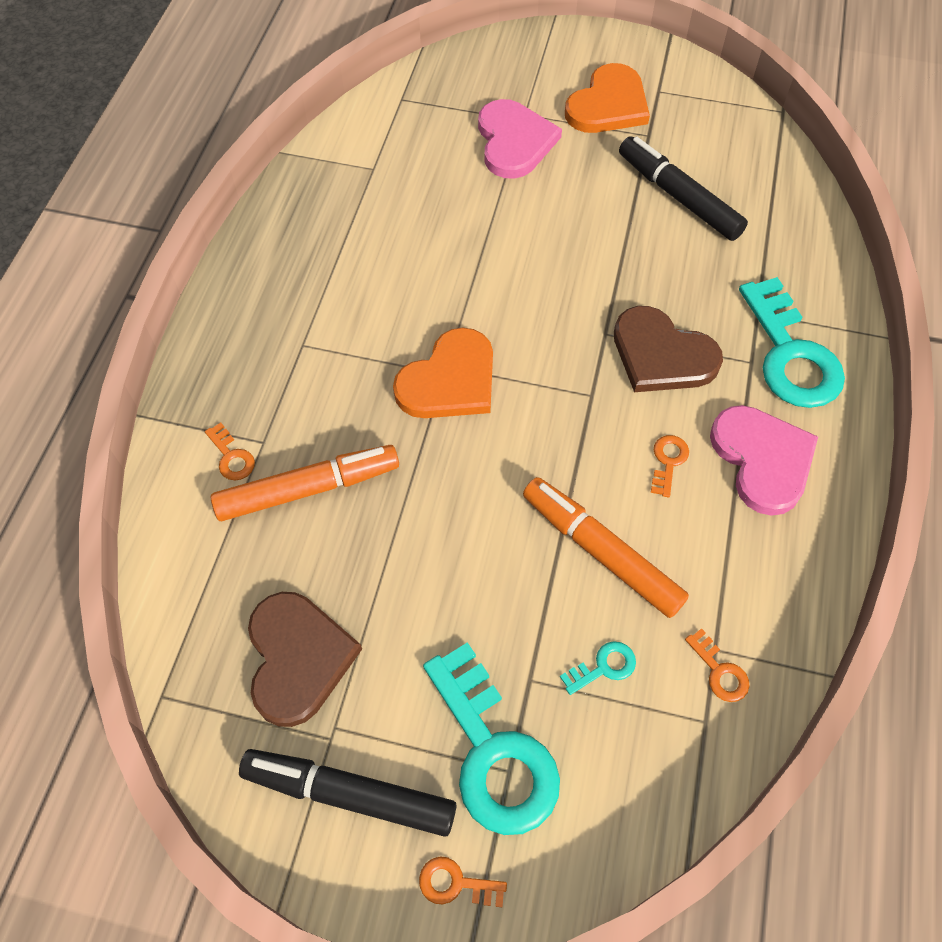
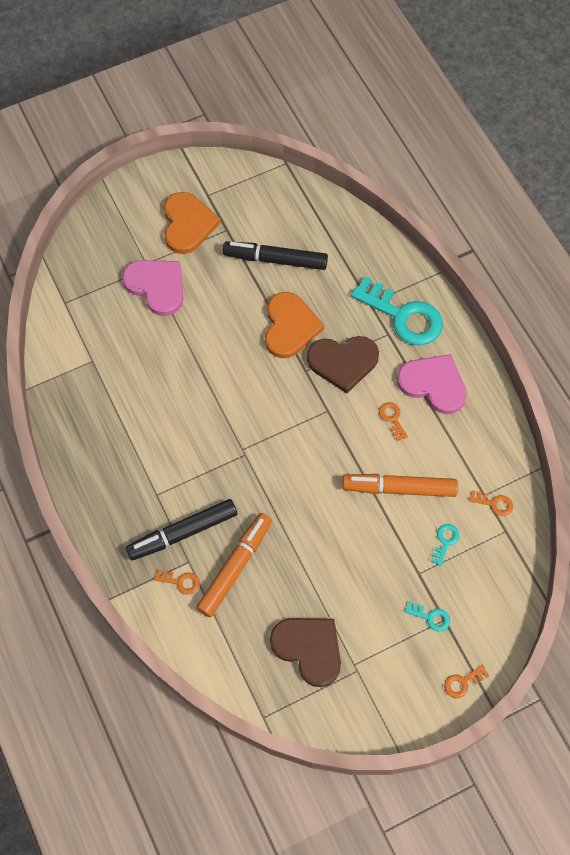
camera: 40 degrees left, 5 degrees up
black marker [239,749,456,837] -> black marker moved to [126,499,237,561]
orange heart [393,327,493,418] -> orange heart moved to [265,292,324,358]
turquoise key [423,642,560,835] -> turquoise key [405,601,450,631], size x0.42

